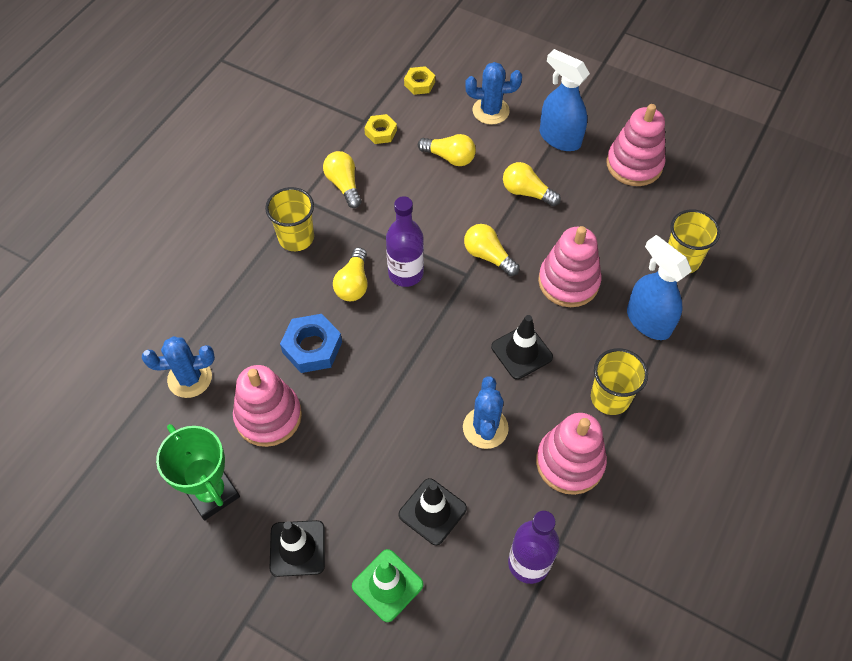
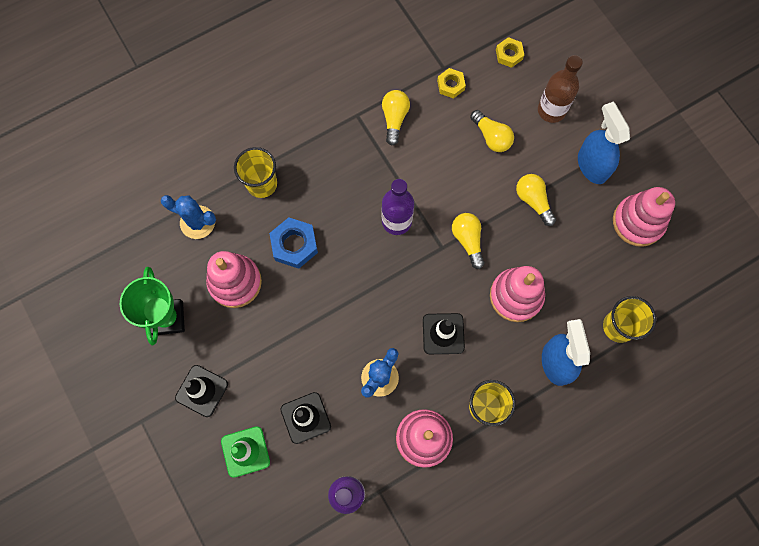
camera: 30 degrees right, 15 degrees up
yellow cup [265,187,314,251] -> yellow cup moved to [234,147,277,198]
yellow light bulb [333,247,368,301] -> none
blue cactus [465,62,522,125] -> brown bottle [538,55,583,123]

